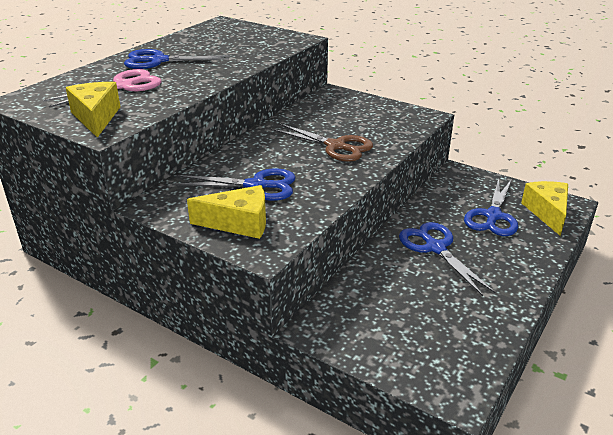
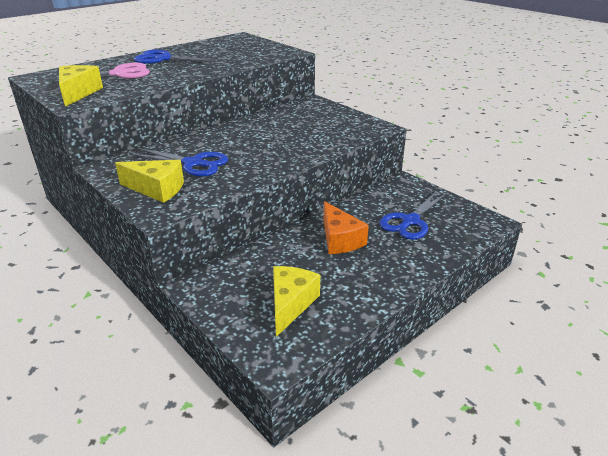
camera: 15 degrees right, 0 degrees up
brown scissors [271,123,373,162] -> none
blue scissors [399,222,495,296] -> orange cheese [324,201,369,254]
yellow cheese [521,181,568,236] -> yellow cheese moved to [273,266,320,337]

